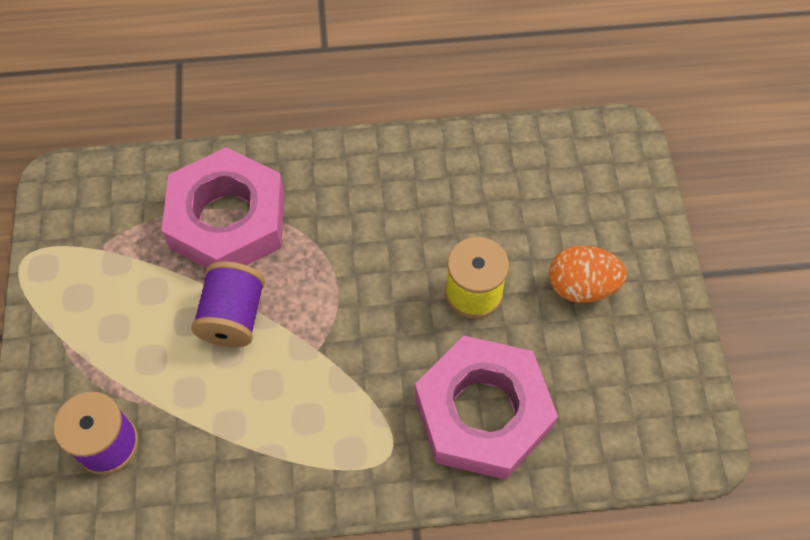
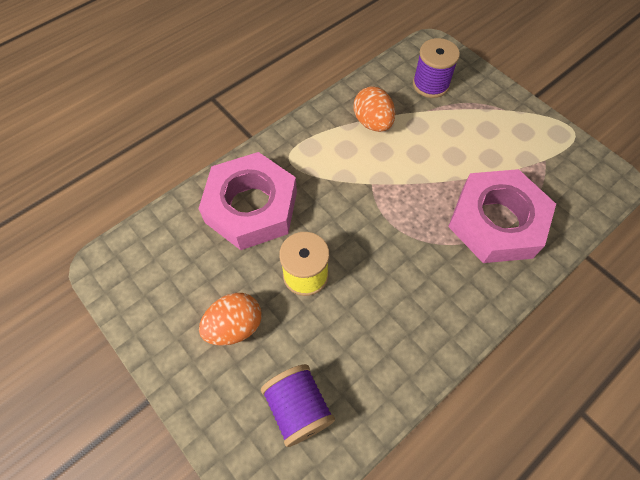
camera: 145 degrees right, 0 degrees up
purple spool [191,262,265,347] -> purple spool moved to [261,364,335,447]
none -> orange egg [354,86,395,132]

